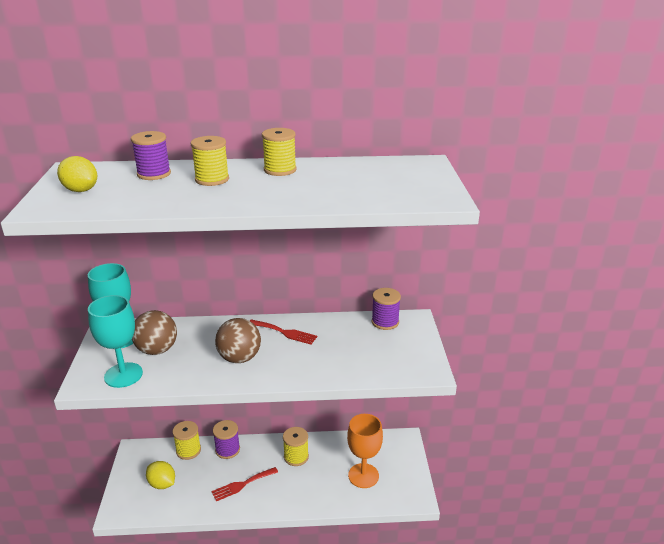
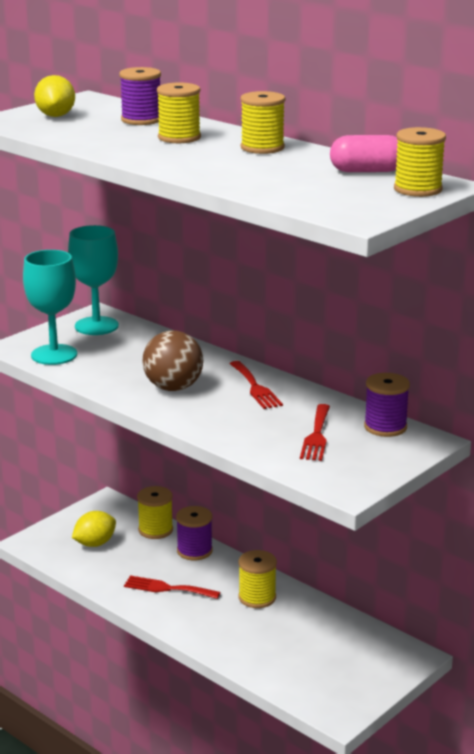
camera: 45 degrees right, 5 degrees down
brown ball [132,310,177,355] -> none
yellow lemon [146,461,175,489] -> yellow lemon turned 60 degrees clockwise [72,511,116,547]
orange goblet [347,414,383,488] -> none
none -> red fork [300,404,330,461]
none -> pink capsule [330,135,398,172]
none -> yellow spool [394,127,446,197]

